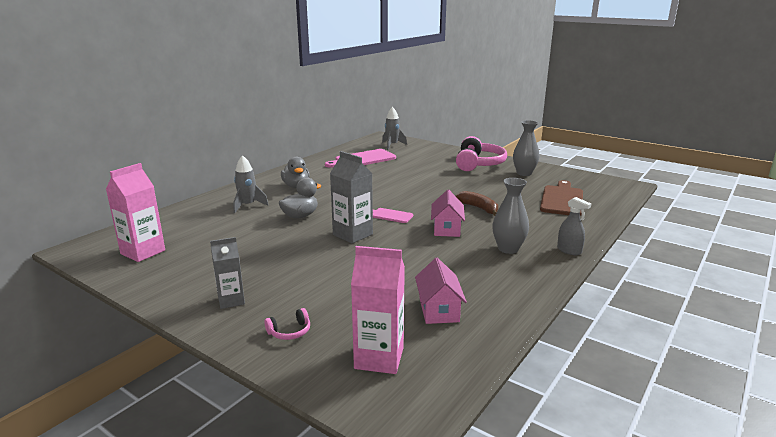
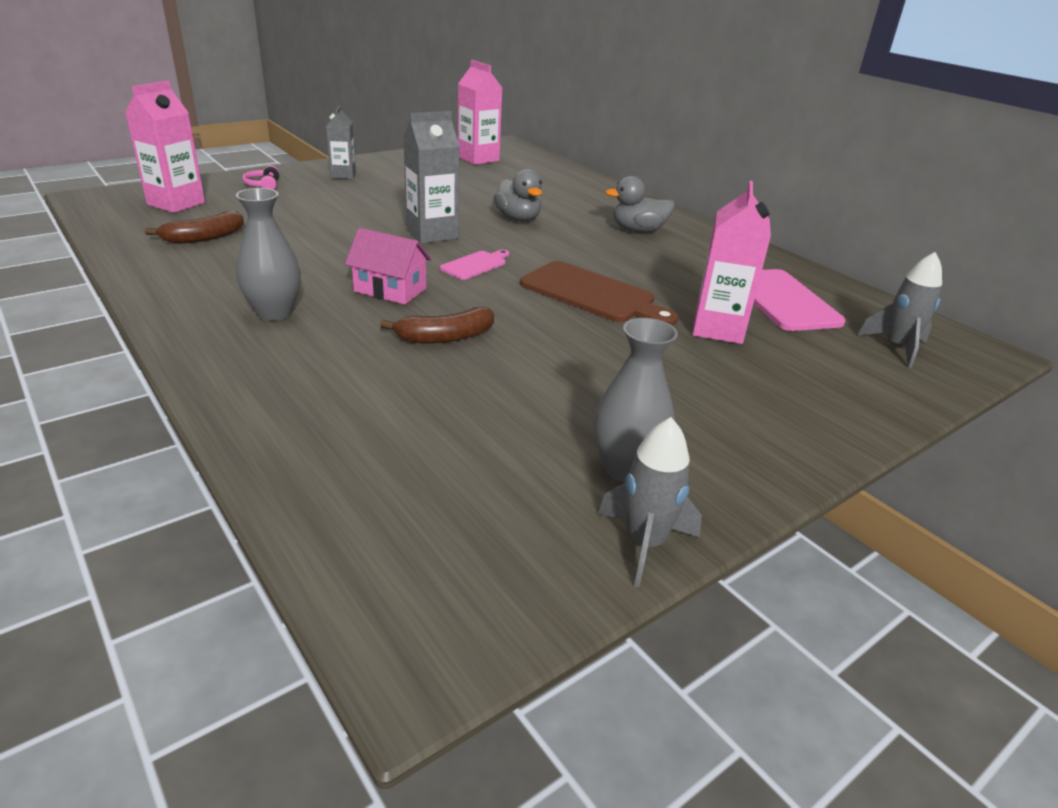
camera: 105 degrees right, 10 degrees up
grey rocket [233,155,269,213] -> grey rocket moved to [598,417,702,588]
pink house [415,258,467,324] -> brown banana [145,211,244,244]
pink headphones [456,136,507,171] -> none
brown cutting board [540,180,583,216] -> brown cutting board moved to [520,261,678,326]
grey spray bottle [557,197,591,255] -> none
none -> pink carton [693,181,771,344]

